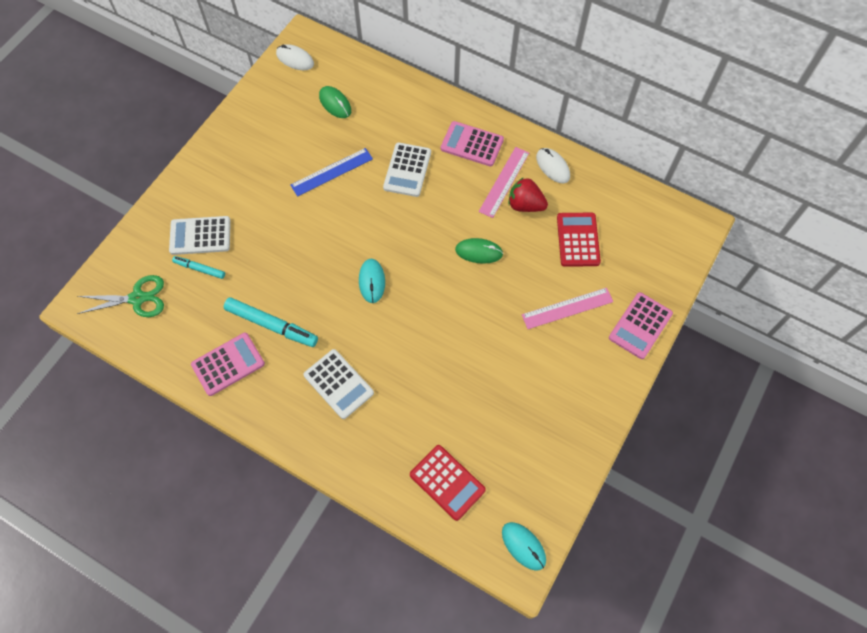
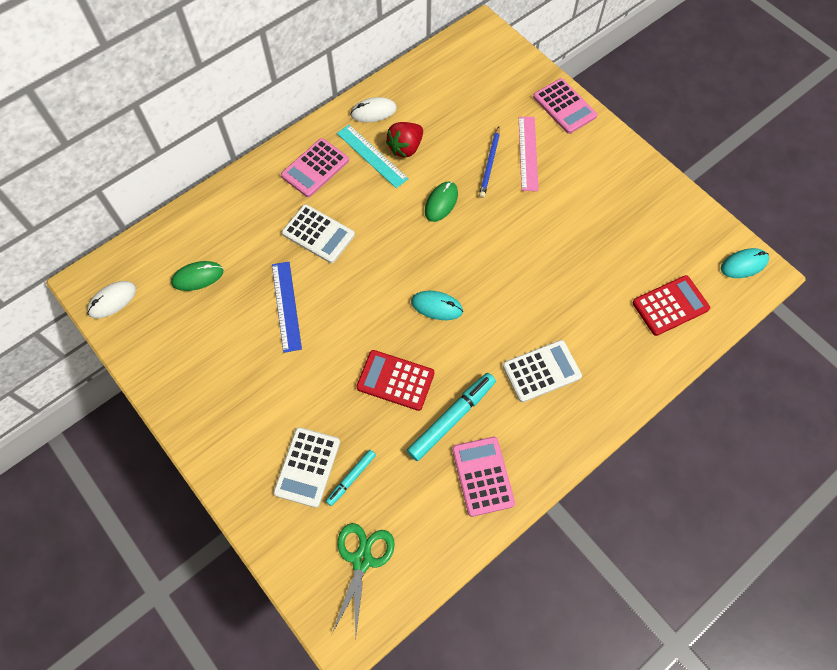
camera: 70 degrees left, 0 degrees up
pink ruler [479,147,529,218] -> turquoise ruler [337,125,409,188]
red calculator [557,213,601,267] -> red calculator moved to [356,350,434,411]
none -> blue pencil [479,126,500,198]

